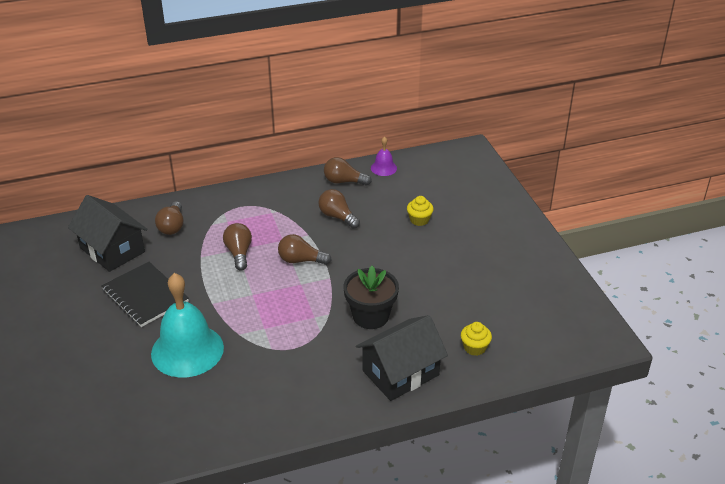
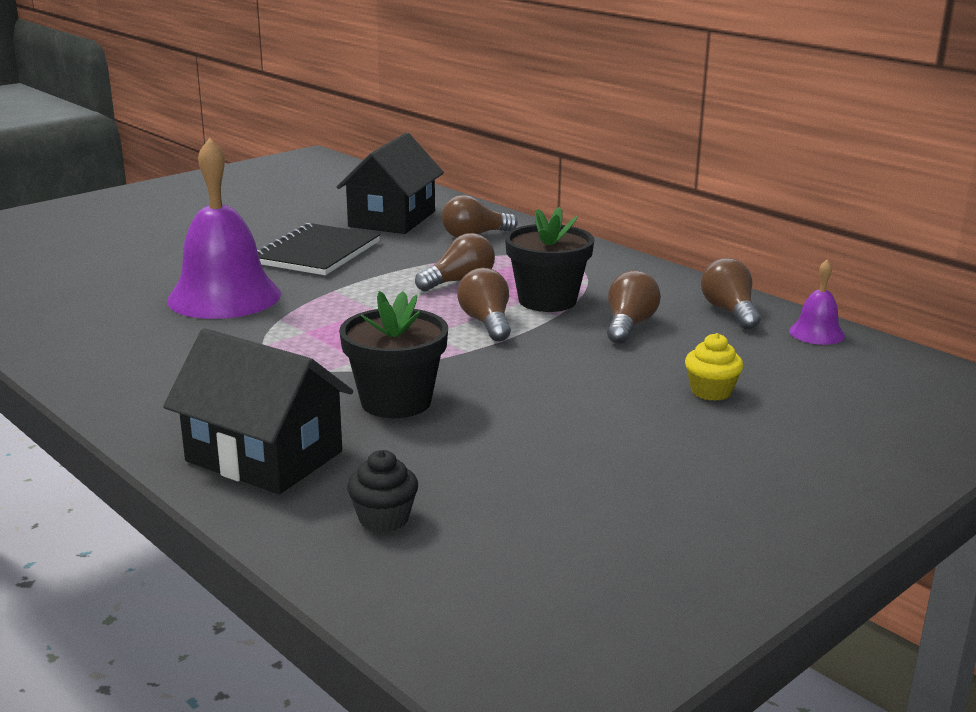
camera: 65 degrees right, 15 degrees down
turquoise bell [151,273,224,378] -> purple bell [167,138,281,319]
yellow cupcake [461,322,492,356] -> black cupcake [347,450,418,532]
none -> black flower pot [505,207,594,312]

